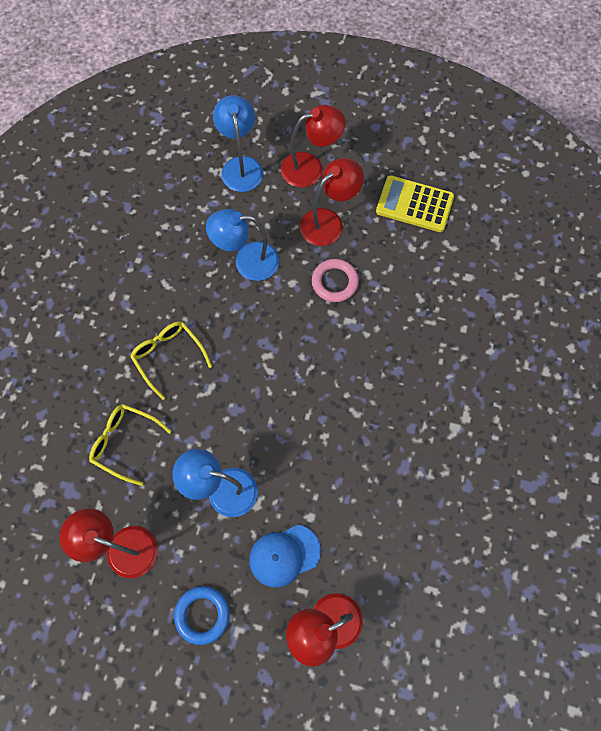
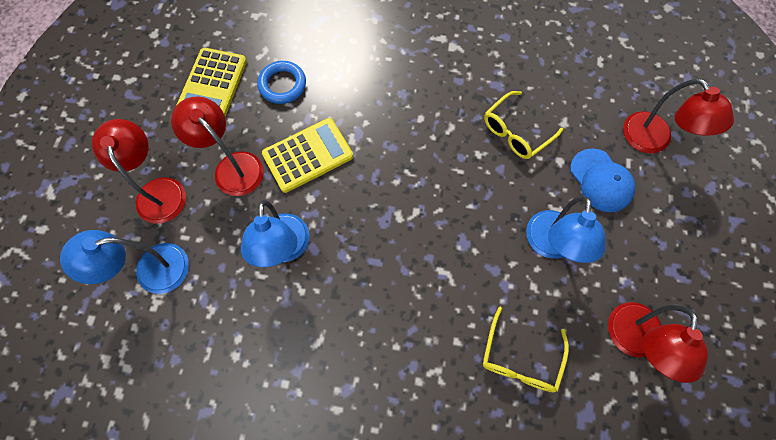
camera: 95 degrees left, 0 degrees up
yellow glasses [130,322,212,400] -> yellow glasses moved to [484,91,563,159]
blue ring [174,586,230,645] -> blue ring moved to [257,61,306,104]
pink ring [312,259,359,302] -> yellow calculator [262,118,353,193]

